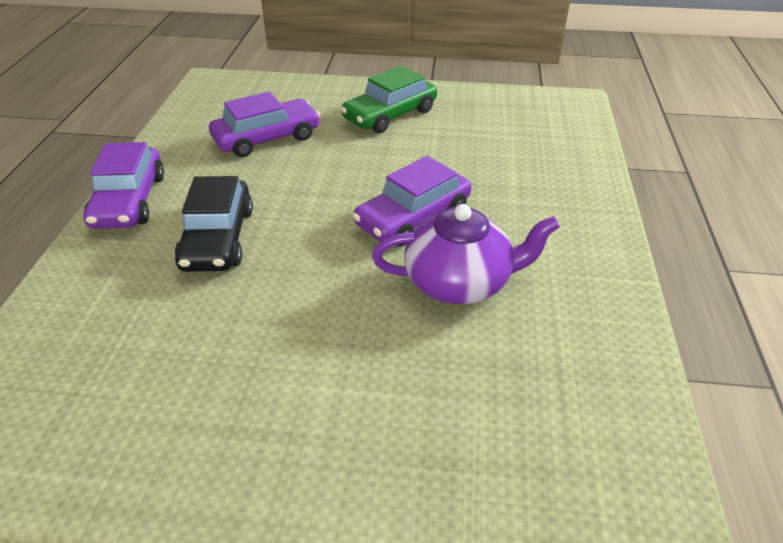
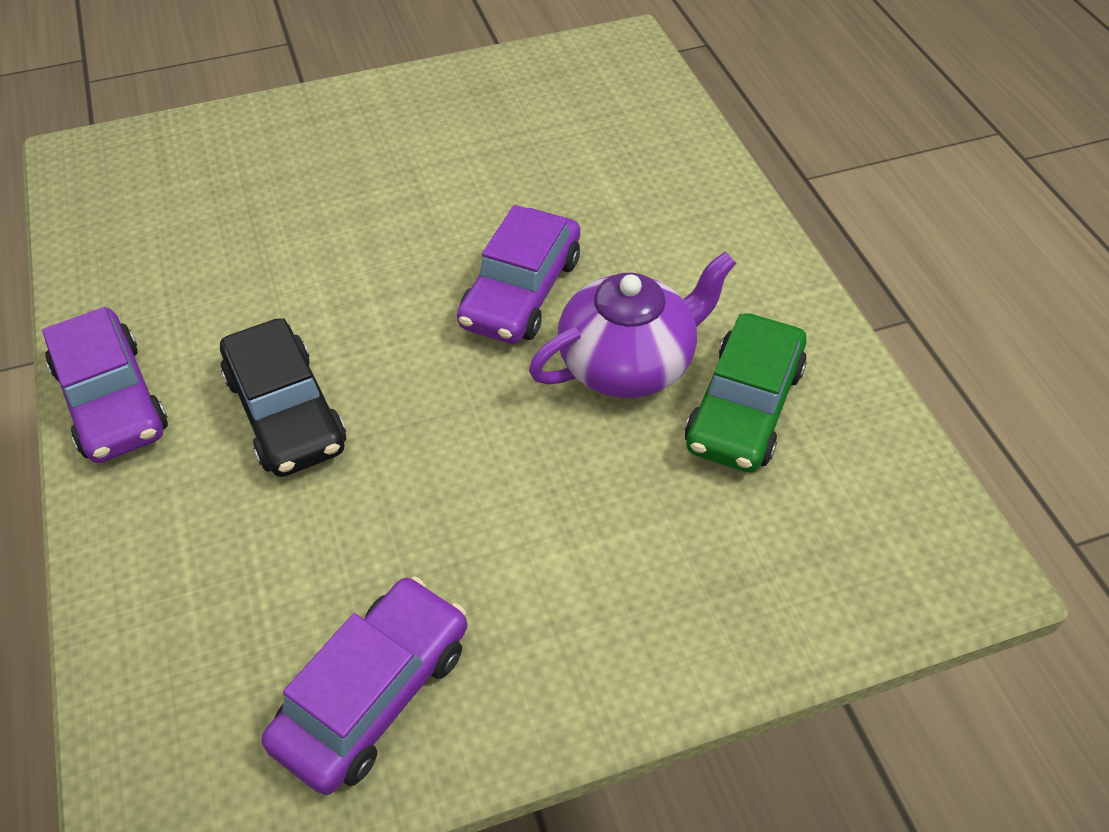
camera: 25 degrees left, 10 degrees up
purple car [209,91,320,157] -> purple car moved to [262,576,467,795]
green car [341,65,437,133] -> green car moved to [685,313,807,472]

